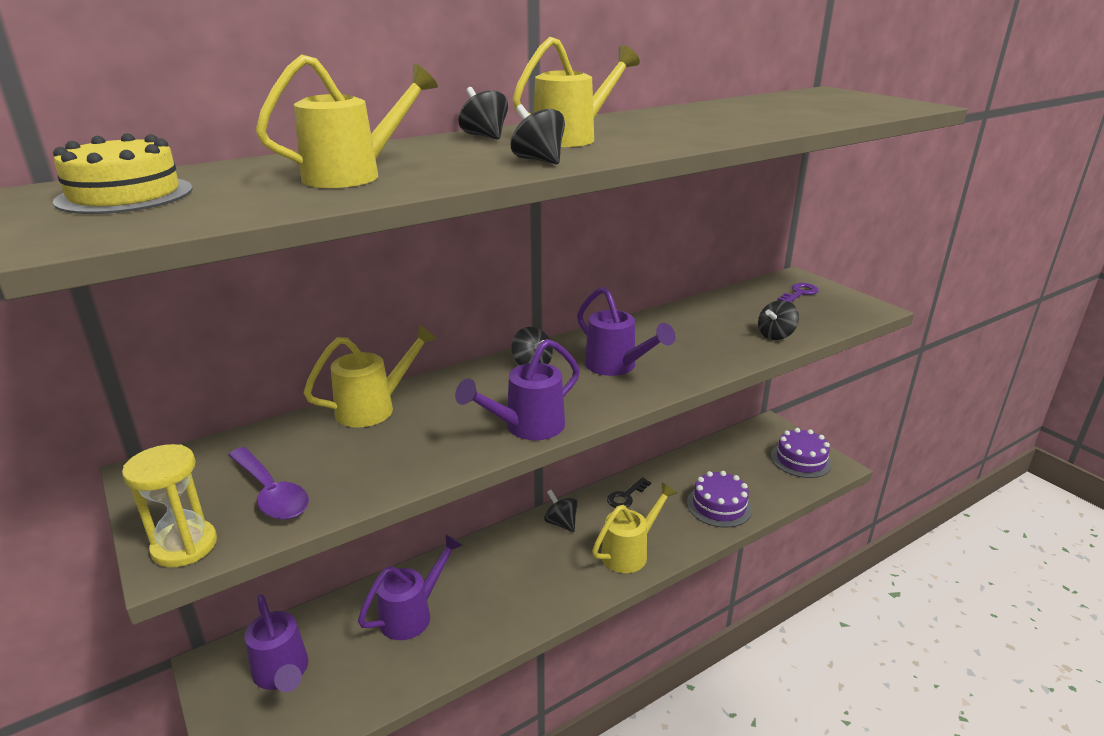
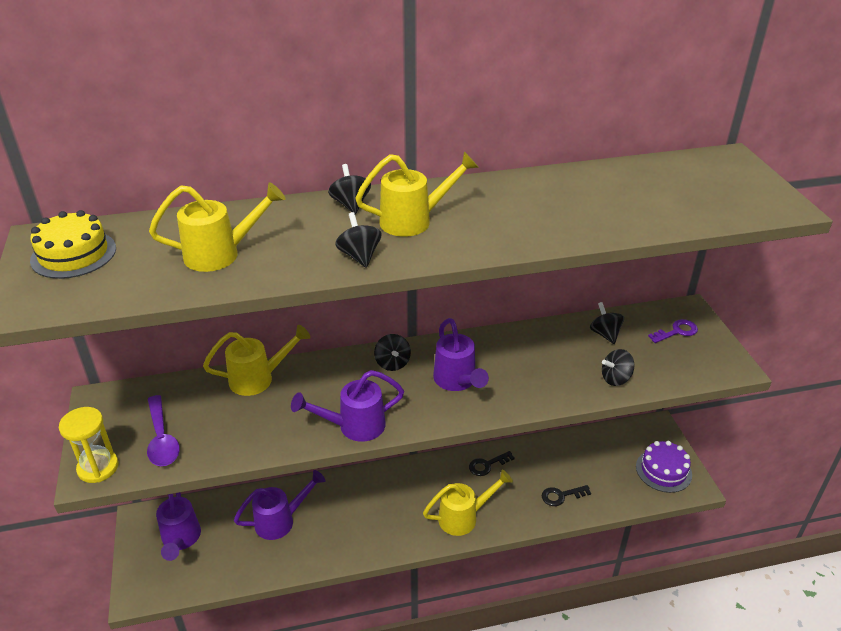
camera: 20 degrees right, 10 degrees up
black spinning top [544,490,578,532] -> black spinning top moved to [590,302,624,344]
purple cake [687,471,752,528] -> black key [542,485,591,506]

